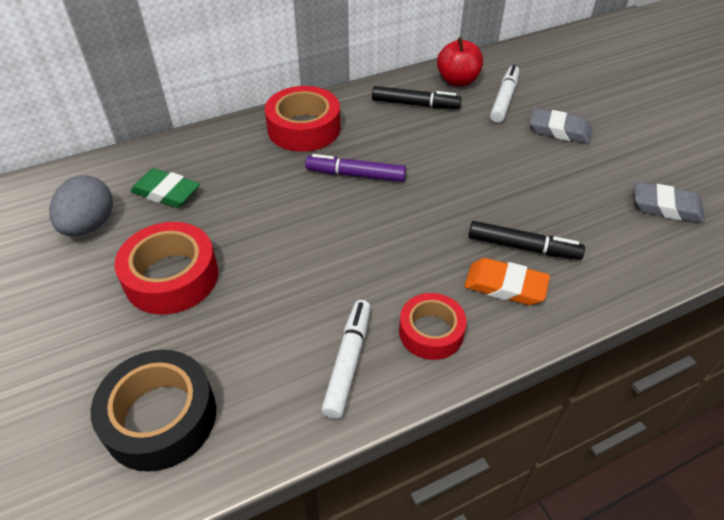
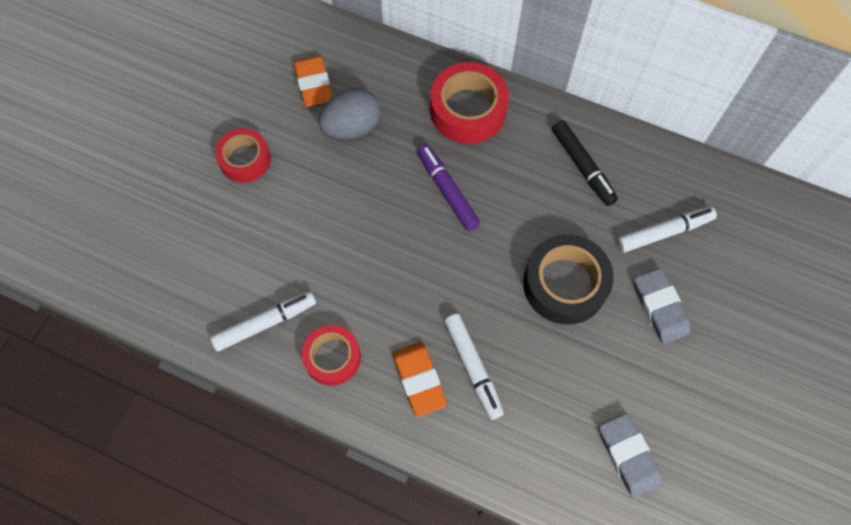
camera: 50 degrees right, 20 degrees up
grey egg [49,175,113,236] -> grey egg moved to [318,88,380,139]
black tape [91,350,216,472] -> black tape moved to [523,234,614,325]
red tape [115,222,218,314] -> red tape [215,128,271,183], size x0.65
green eraser [131,168,200,208] -> orange eraser [294,55,333,107]
red apple [437,37,483,86] -> none
black marker [468,221,585,260] -> white marker [444,314,504,420]

